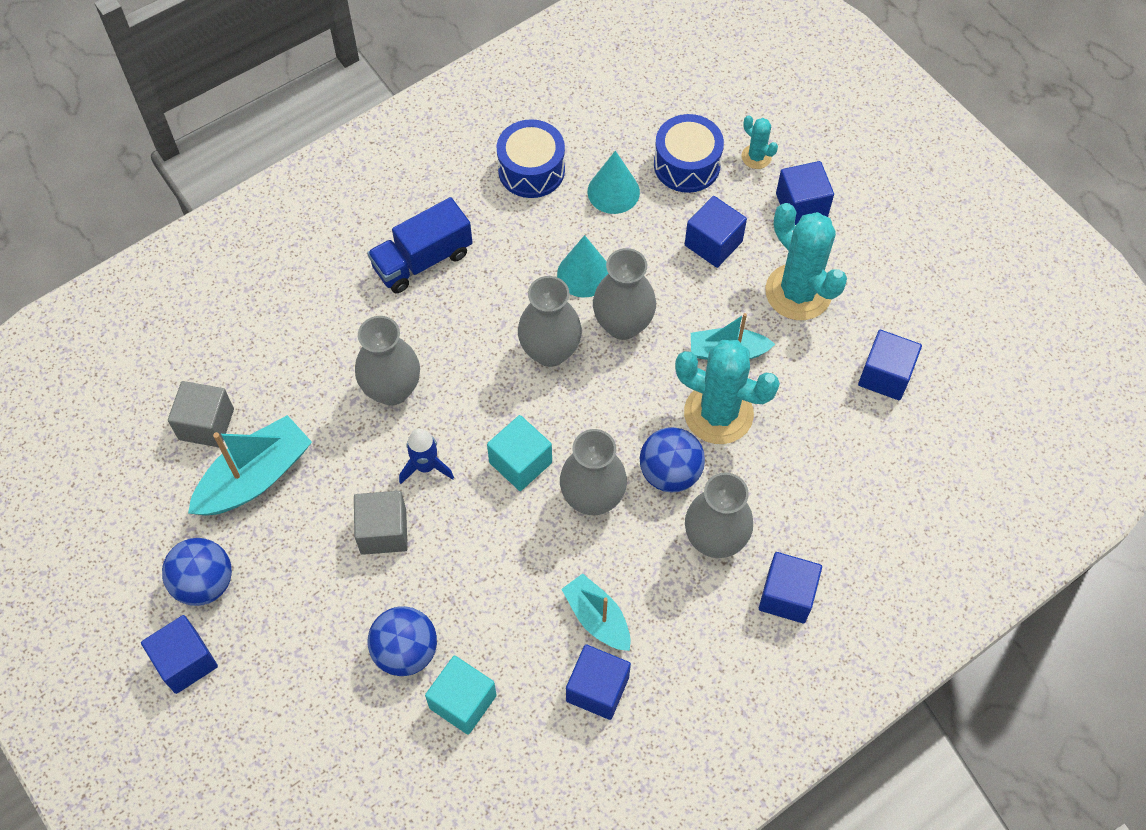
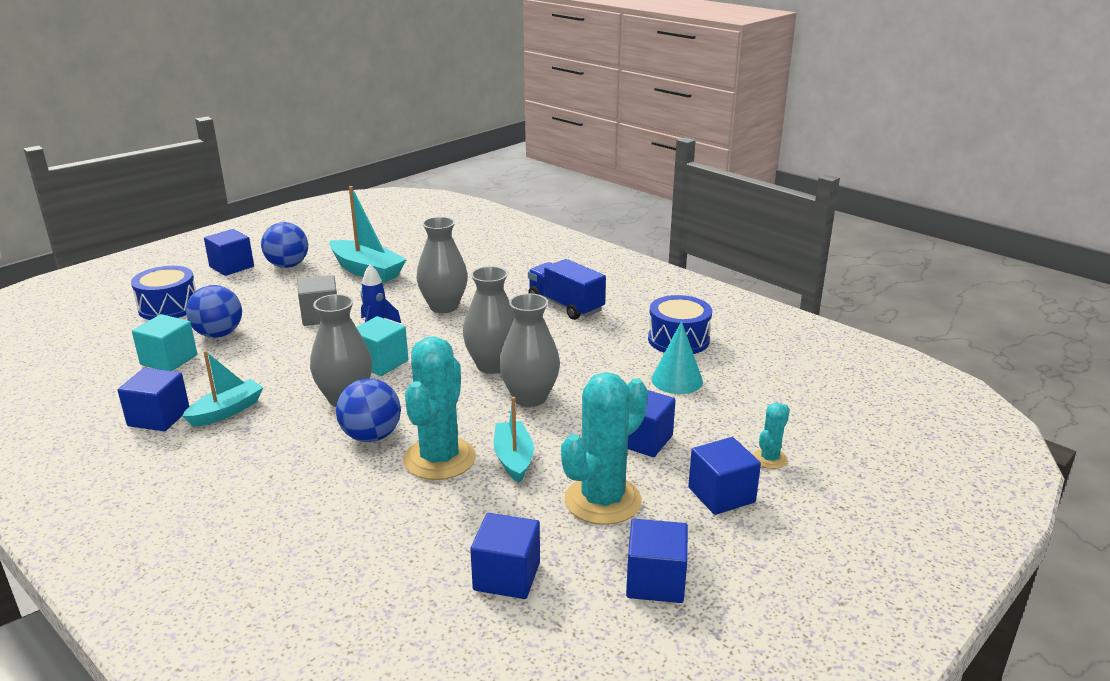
camera: 80 degrees right, 35 degrees down
grey cube [168,381,234,447] -> none
turquoise cone [557,235,609,298] -> none
blue drum [654,114,724,193] -> blue drum moved to [131,266,196,320]
grey vase [685,472,753,558] -> none
blue cube [759,552,822,623] -> blue cube moved to [626,519,688,603]

